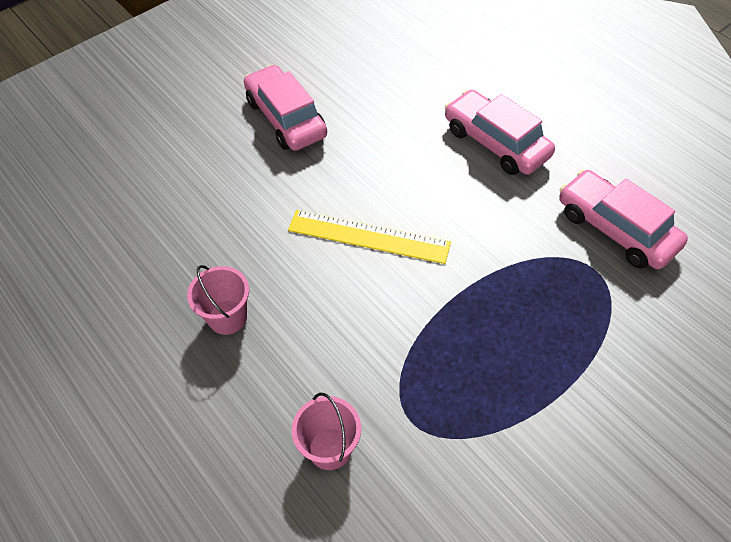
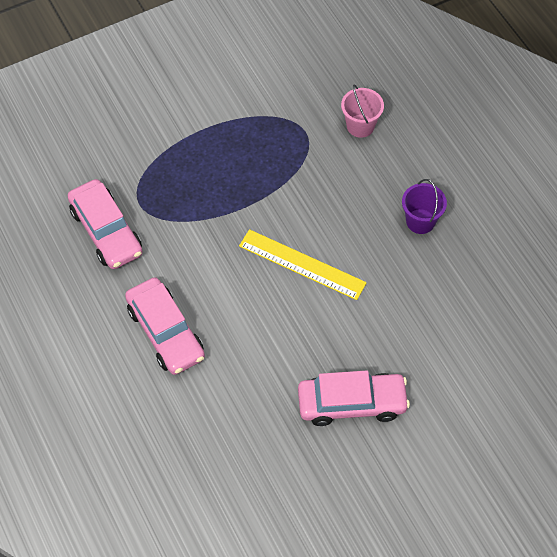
camera: 170 degrees left, 5 degrees up
pink bucket [187,265,249,335] -> purple bucket [402,179,447,234]
pink car [244,65,327,151] -> pink car turned 75 degrees counterclockwise [298,370,410,426]

